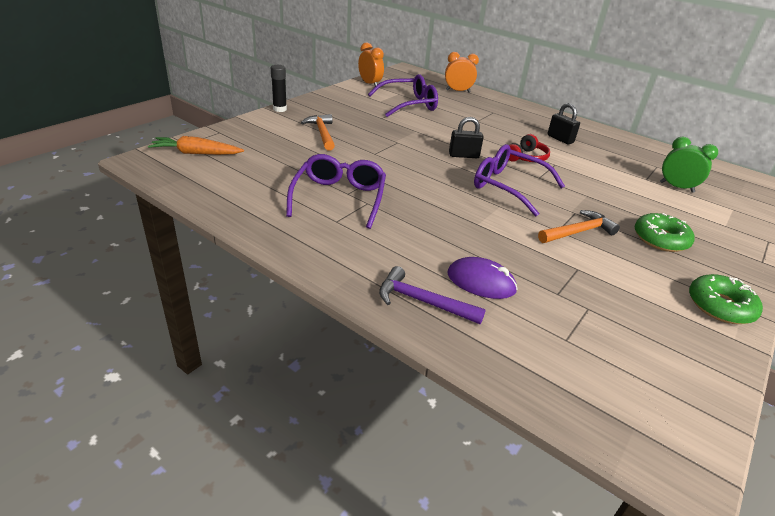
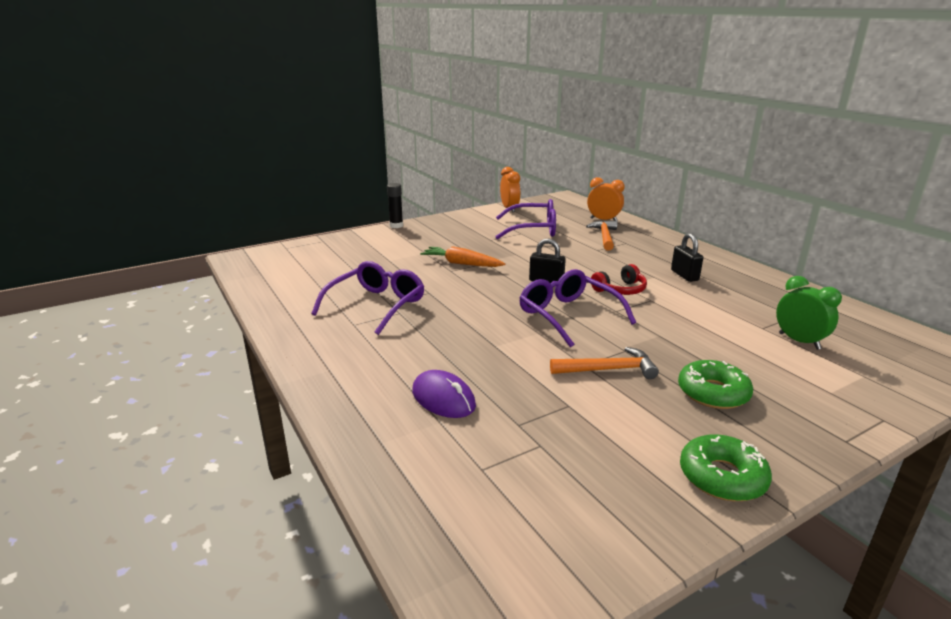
camera: 25 degrees right, 10 degrees down
orange carrot [148,136,244,155] -> orange carrot moved to [420,246,505,267]
orange hammer [301,114,335,151] -> orange hammer moved to [586,221,617,251]
purple hammer [379,266,486,324] -> none

